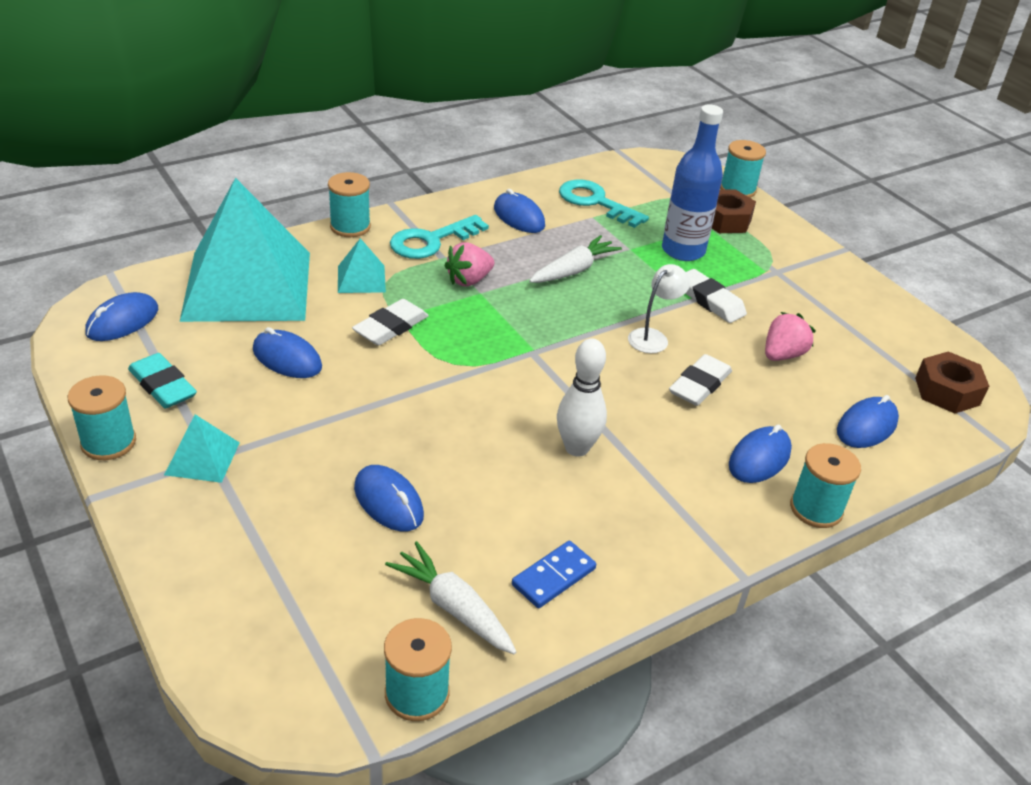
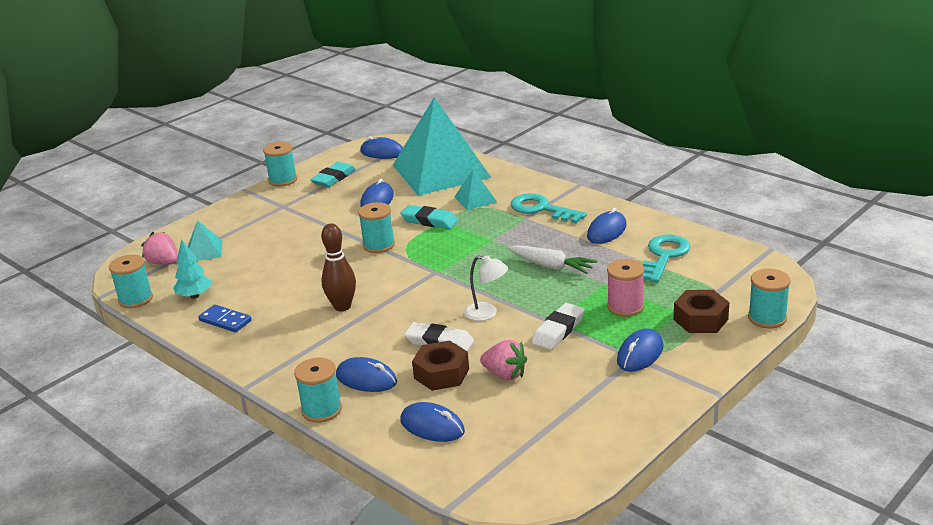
camera: 80 degrees right, 10 degrees down
turquoise pyramid [164,414,240,483] -> turquoise pyramid moved to [188,220,222,261]
turquoise spool [328,172,371,237] -> turquoise spool moved to [358,202,395,253]
white eraser [352,299,429,345] -> turquoise eraser [400,205,458,229]
blue mouse [354,465,424,531] -> blue mouse moved to [617,328,663,372]
white carrot [385,541,517,654] -> turquoise tree [173,239,211,299]
pink strawberry [444,242,494,287] -> pink strawberry moved to [141,232,178,265]
white bowling pin [557,338,607,457] -> brown bowling pin [321,223,356,311]
blue bottle [662,104,723,261] -> pink spool [607,259,645,317]
brown nut [915,351,989,413] -> brown nut moved to [412,340,469,391]

